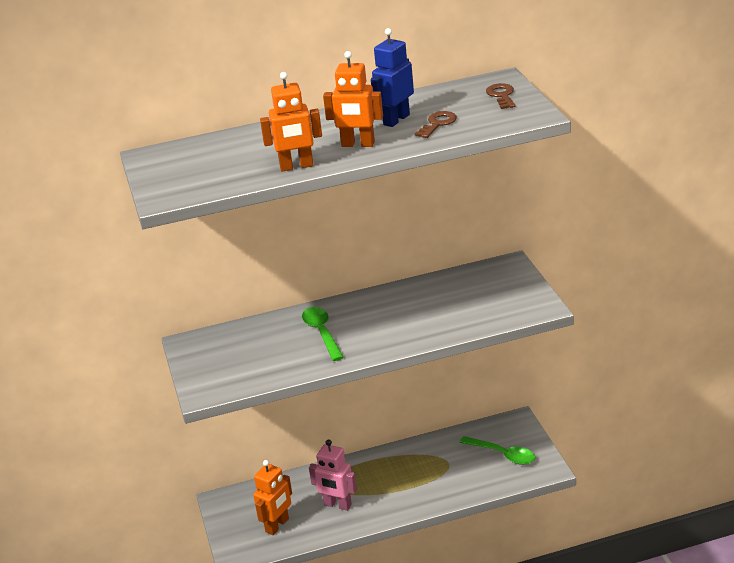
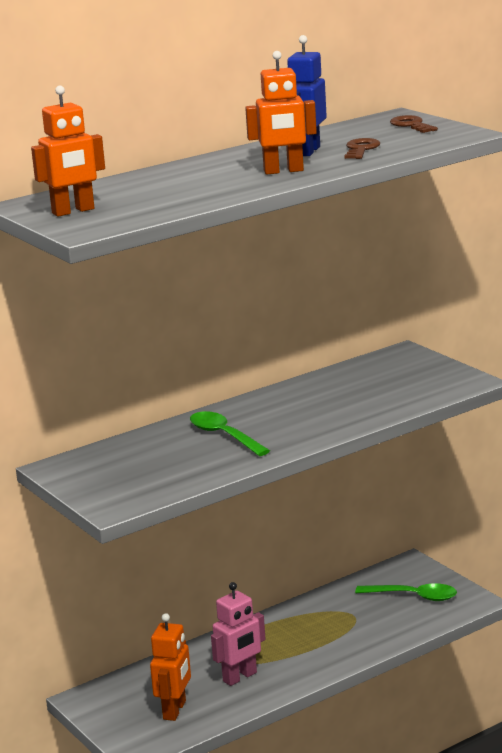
camera: 20 degrees left, 10 degrees down
orange robot [260,72,322,172] -> orange robot moved to [31,86,105,217]
pink robot [309,439,357,511] -> pink robot turned 45 degrees counterclockwise [211,582,265,686]

